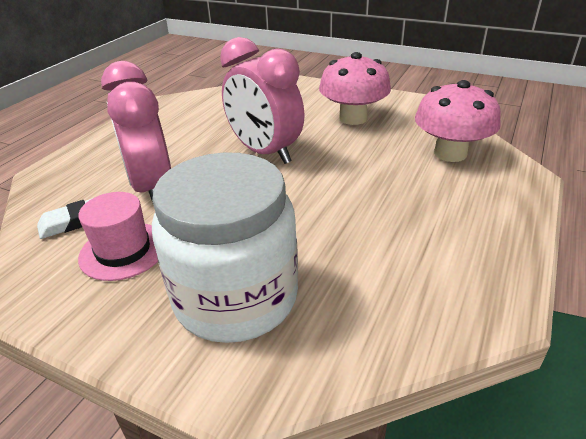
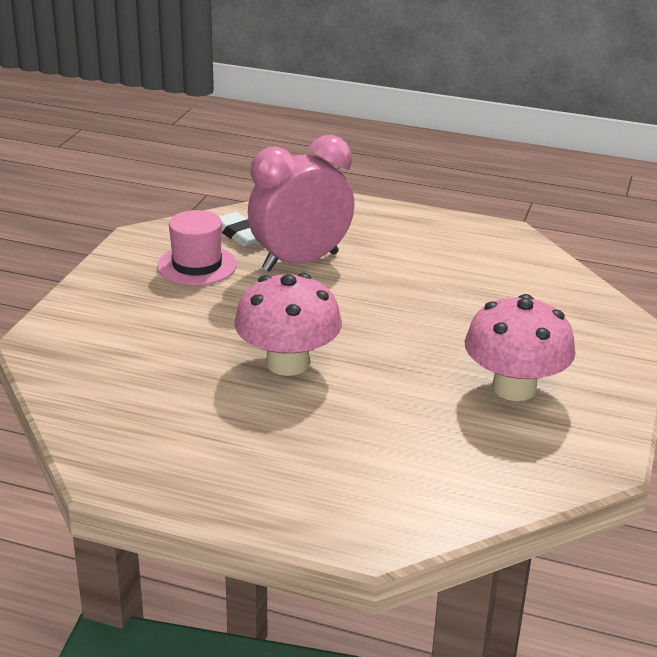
camera: 80 degrees right, 5 degrees down
white jar [152,152,298,343] -> none
pink clock [220,37,305,164] -> none
pink mushroom [415,80,501,162] -> pink mushroom moved to [234,273,342,376]

